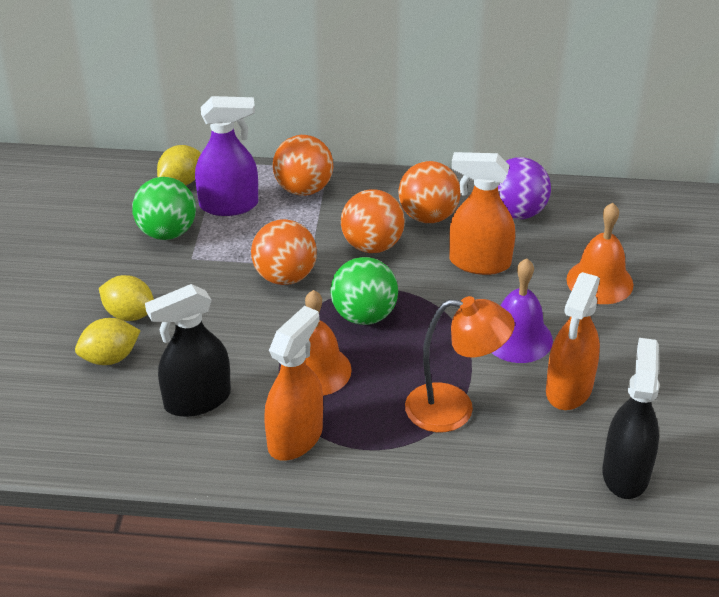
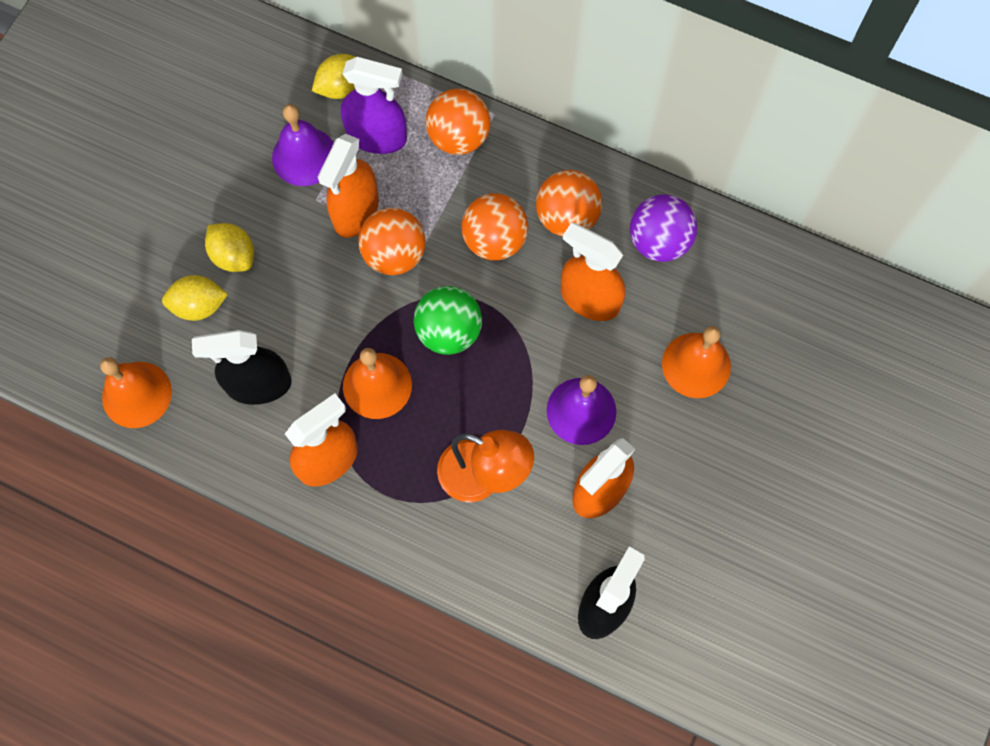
camera: 20 degrees right, 30 degrees up
green ball [132,177,196,240] -> purple bell [272,104,334,186]
none -> orange bell [100,357,172,428]
none -> orange spray bottle [318,134,379,238]

